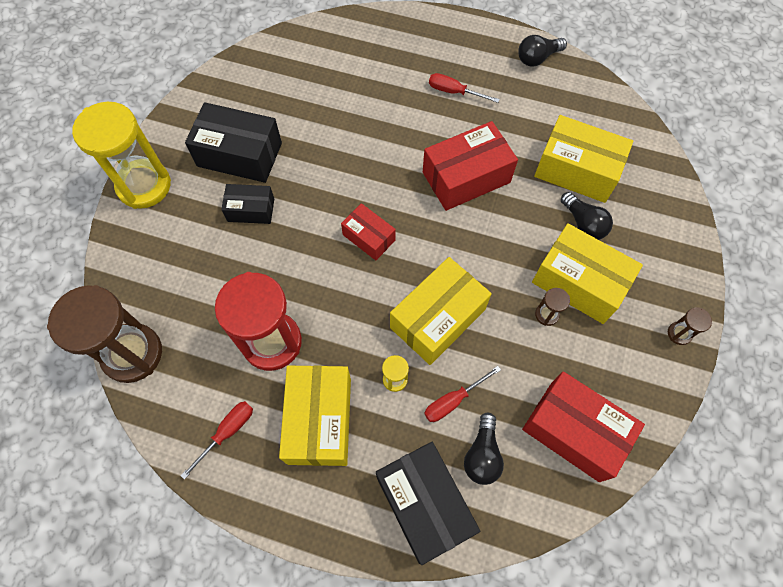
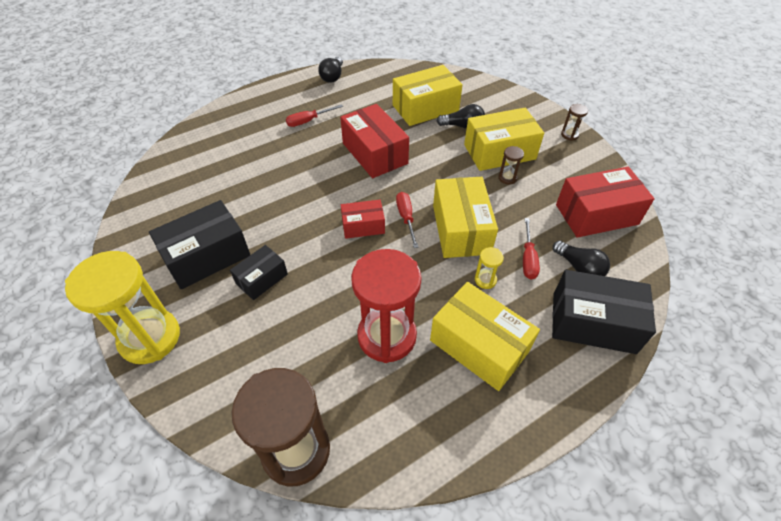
camera: 50 degrees left, 15 degrees down
red screwdriver [180,401,253,480] -> red screwdriver moved to [396,192,419,248]
red box [423,121,518,211] -> red box turned 45 degrees counterclockwise [340,104,409,178]

